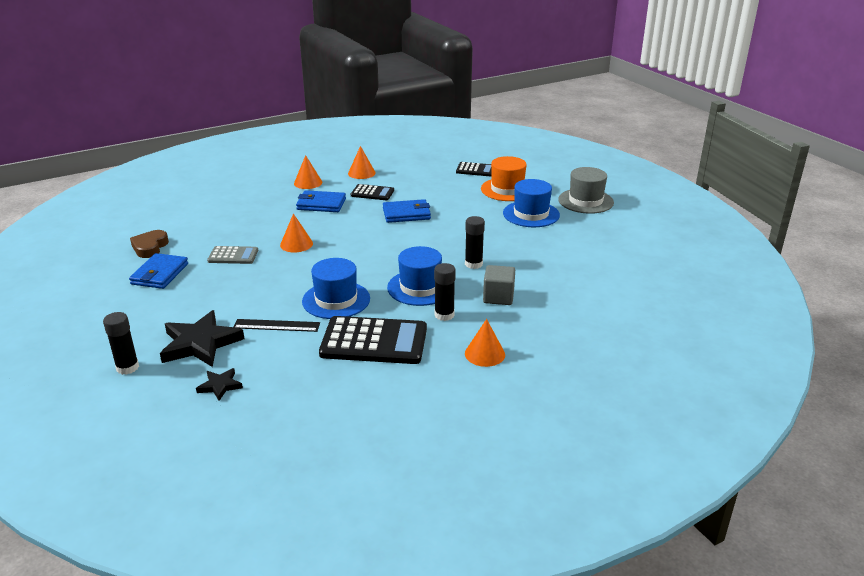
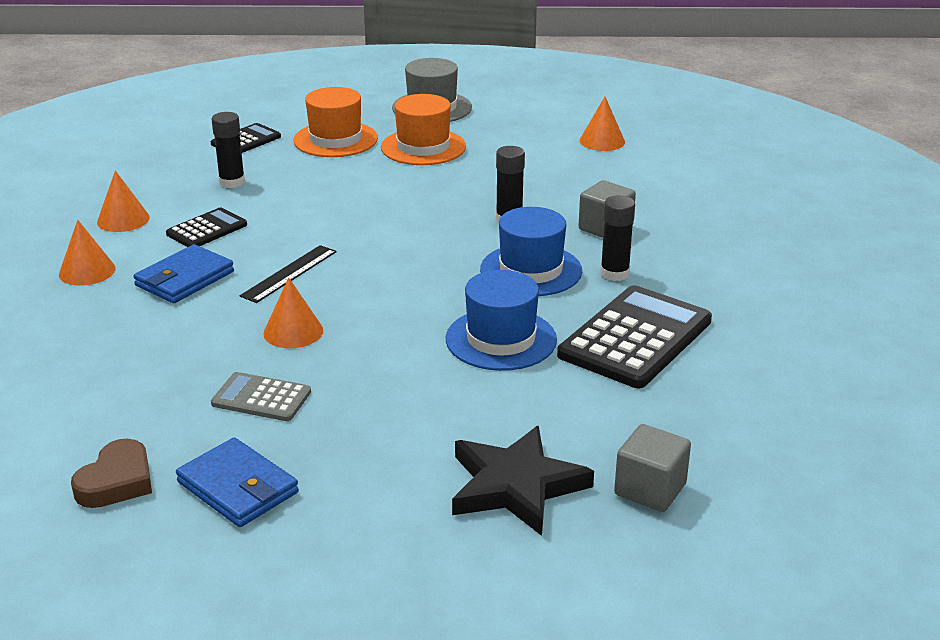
camera: 60 degrees left, 0 degrees up
black glue stick [103,312,139,375] -> black glue stick moved to [212,112,245,188]
brown heart [130,230,169,258] -> brown heart turned 105 degrees counterclockwise [71,439,152,508]
black star [196,368,243,401] -> grey cube [614,424,691,512]
grey calculator [207,246,258,264] -> grey calculator turned 105 degrees counterclockwise [211,372,311,421]
black ruler [234,319,320,332] -> black ruler moved to [240,245,337,303]
blue wallet [383,199,431,223] -> none
orange cone [465,319,505,367] -> orange cone moved to [579,97,625,151]
blue hat [503,179,560,227] -> orange hat [381,94,466,165]

